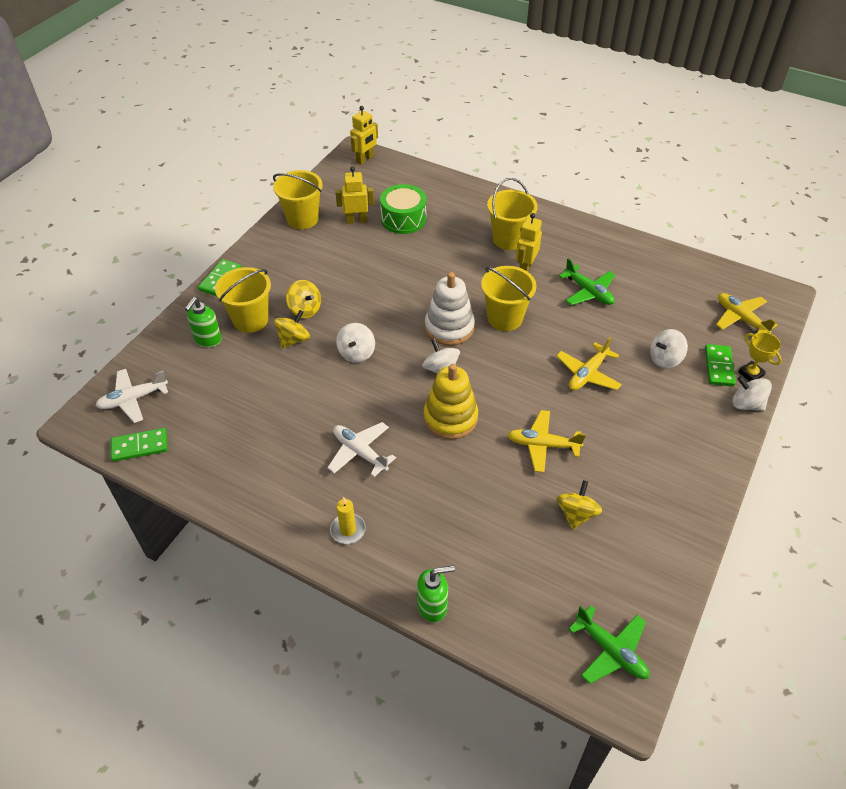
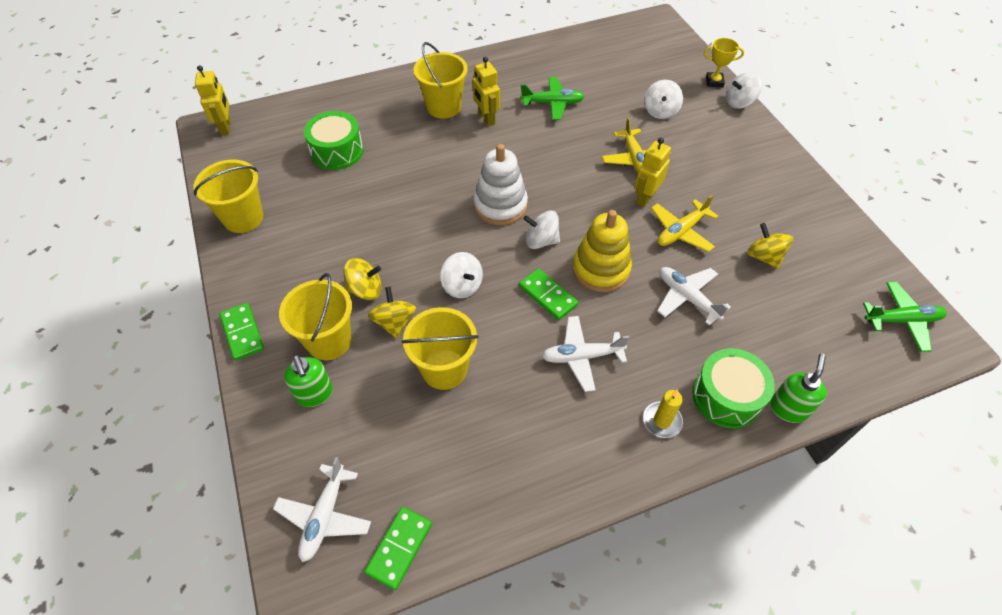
camera: 50 degrees left, 5 degrees up
yellow robot [335,167,374,224] -> yellow robot moved to [635,138,671,207]
yellow bucket [481,266,536,331] -> yellow bucket moved to [402,307,479,390]
green domino [705,344,736,387] -> green domino moved to [519,268,578,320]
yellow plane [716,293,777,334] -> none
none -> white plane [657,267,731,325]
none -> green drum [692,348,775,428]

